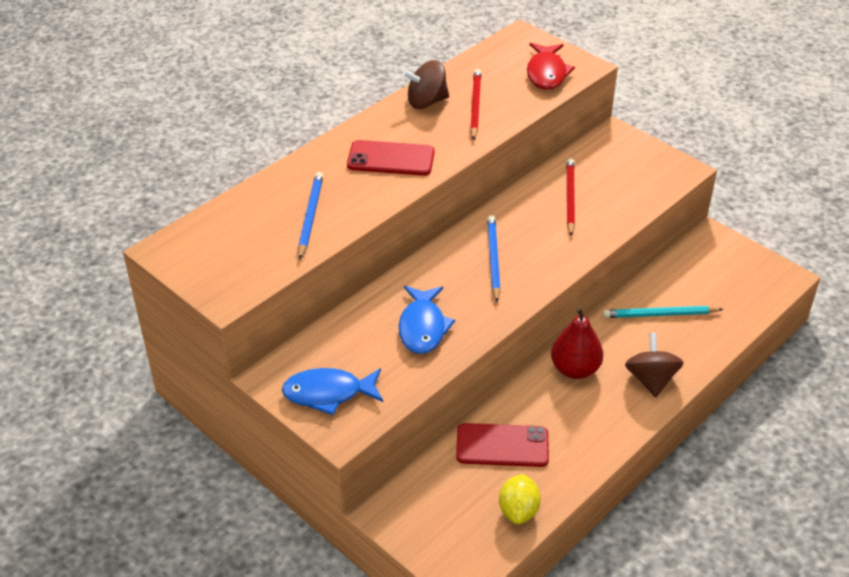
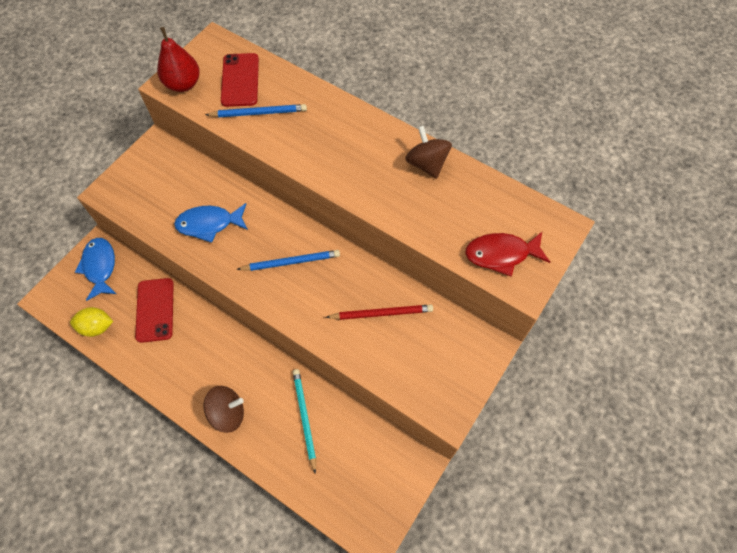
camera: 80 degrees right, 20 degrees up
blue fish [282,368,383,415] -> blue fish moved to [75,238,116,301]
red phone [347,140,435,176] -> red phone moved to [221,53,259,107]
red pencil [470,69,481,140] -> none
red pear [551,307,603,379] -> red pear moved to [157,27,200,92]

